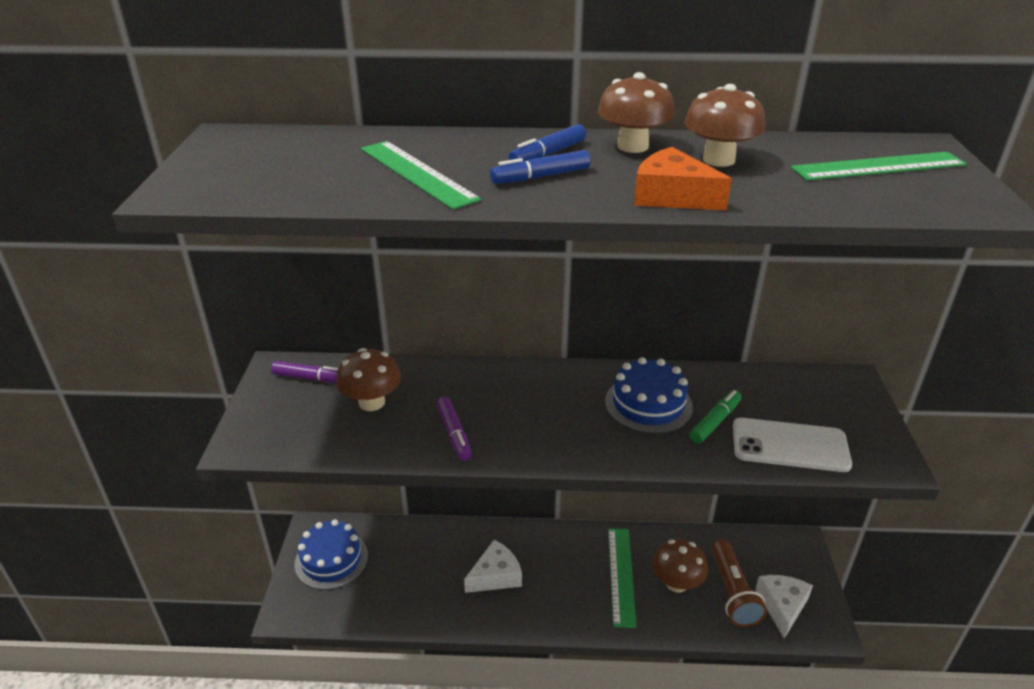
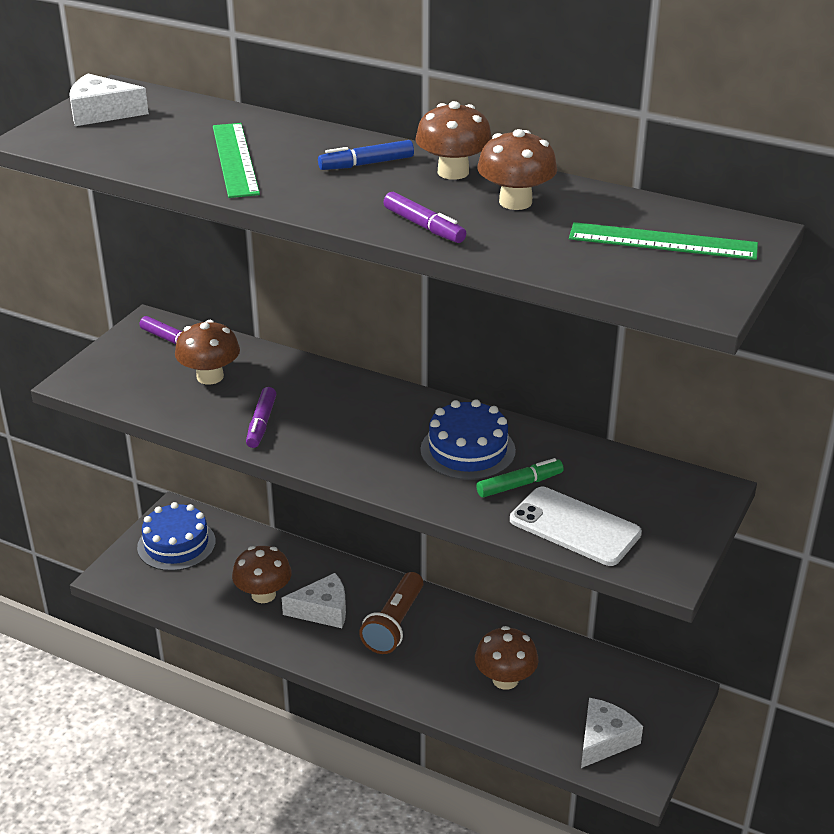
camera: 25 degrees right, 0 degrees up
blue marker [490,150,591,184] -> none
green ruler [608,528,636,628] -> none
orange cheese [634,147,732,210] -> purple marker [383,192,466,243]
brown flashlight [711,540,767,627] -> brown flashlight moved to [359,572,423,654]
none -> white cheese [69,74,149,126]
none -> brown mushroom [232,546,292,603]

